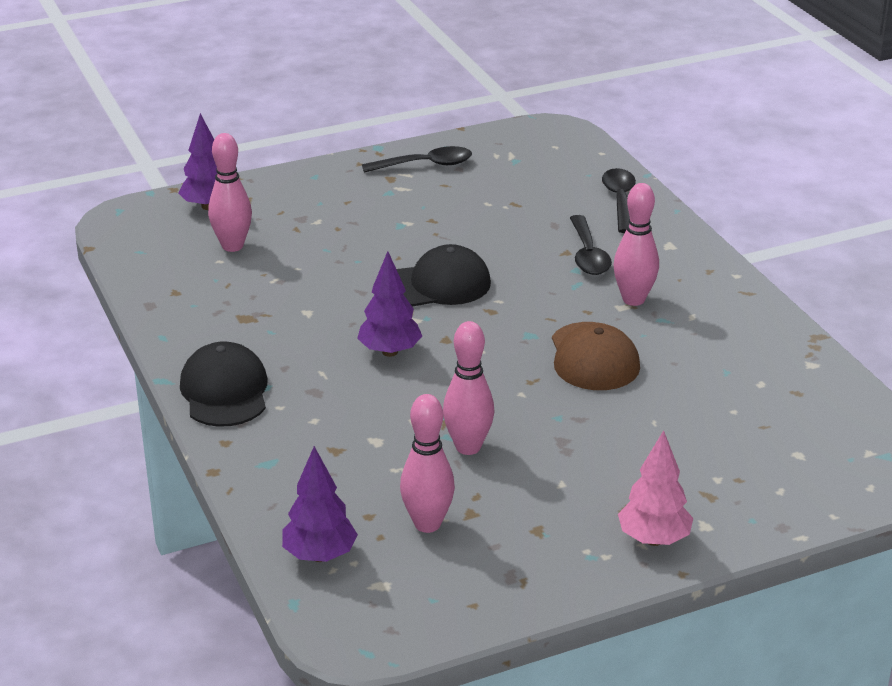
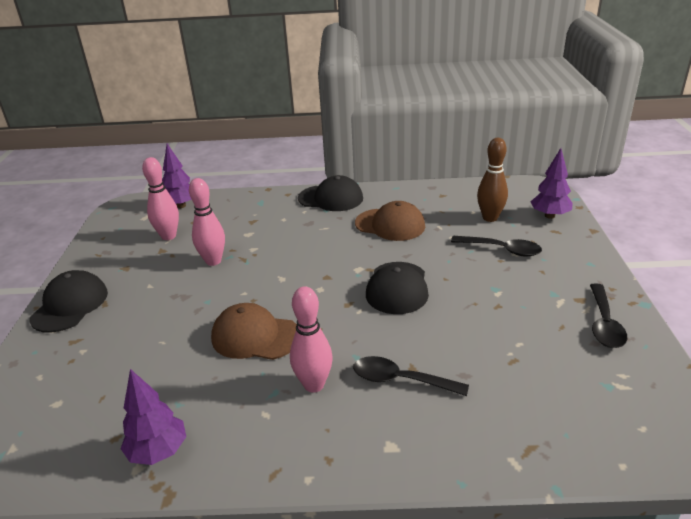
camera: 115 degrees right, 0 degrees up
pink bowling pin [208,133,252,252] -> brown bowling pin [477,138,508,222]
purple tree [357,251,422,357] -> purple tree moved to [121,369,186,465]
black spoon [602,168,636,233] -> black spoon moved to [451,236,542,256]
pink tree [618,430,693,546] -> black cap [29,270,108,333]
none -> brown cap [355,201,425,241]

